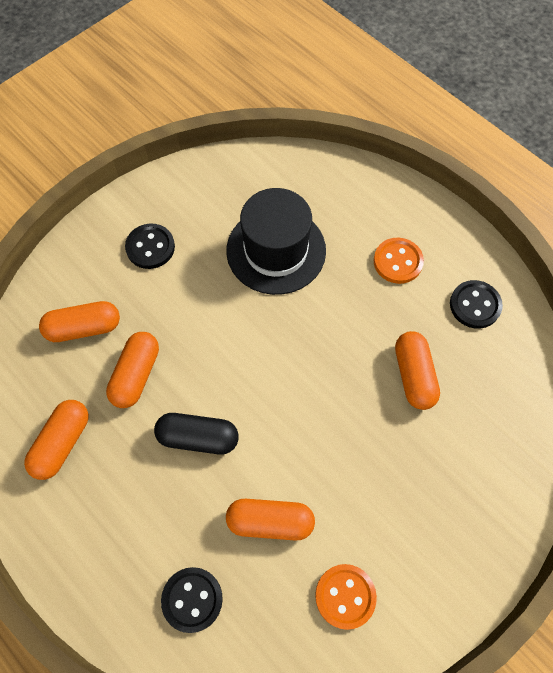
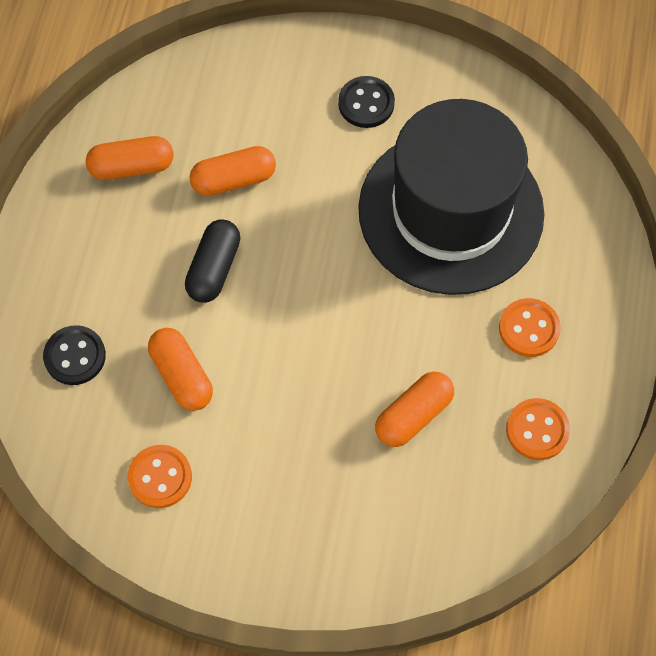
camera: 55 degrees right, 0 degrees up
orange capsule [39,301,120,342] -> none
black capsule [154,413,239,455] -> black capsule turned 45 degrees clockwise [185,219,240,303]
black hat [226,188,326,295] -> black hat [358,99,544,295], size x1.55
black button [450,280,503,329] -> orange button [506,398,570,460]

